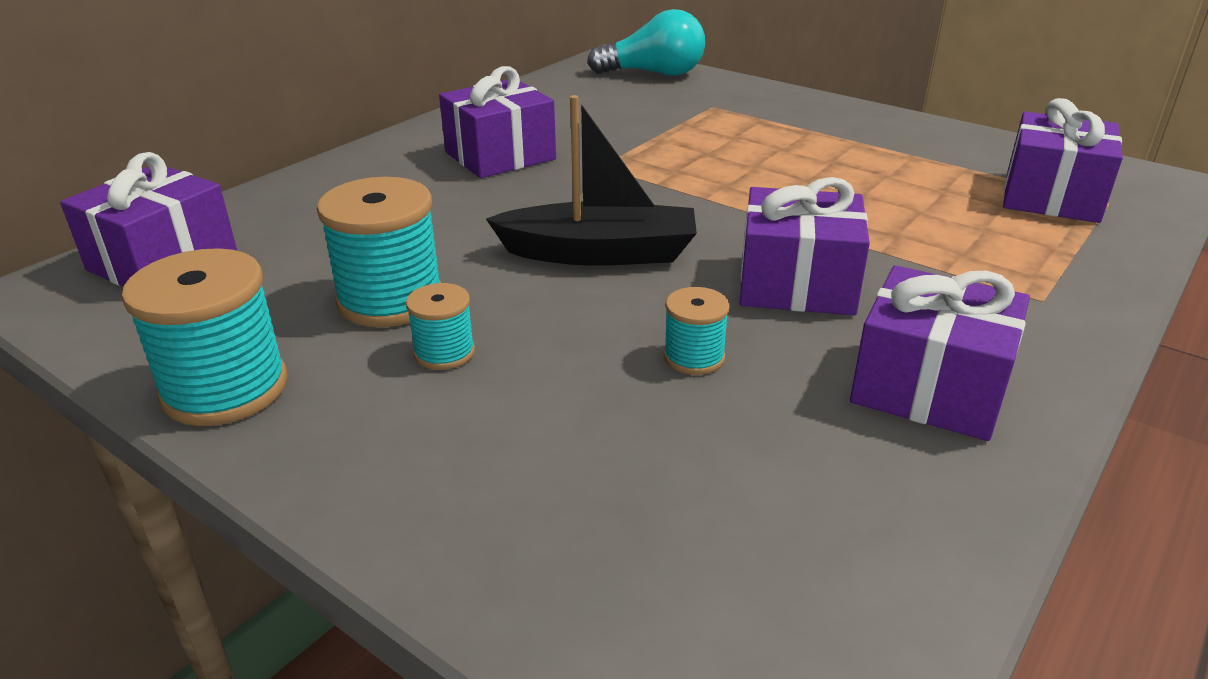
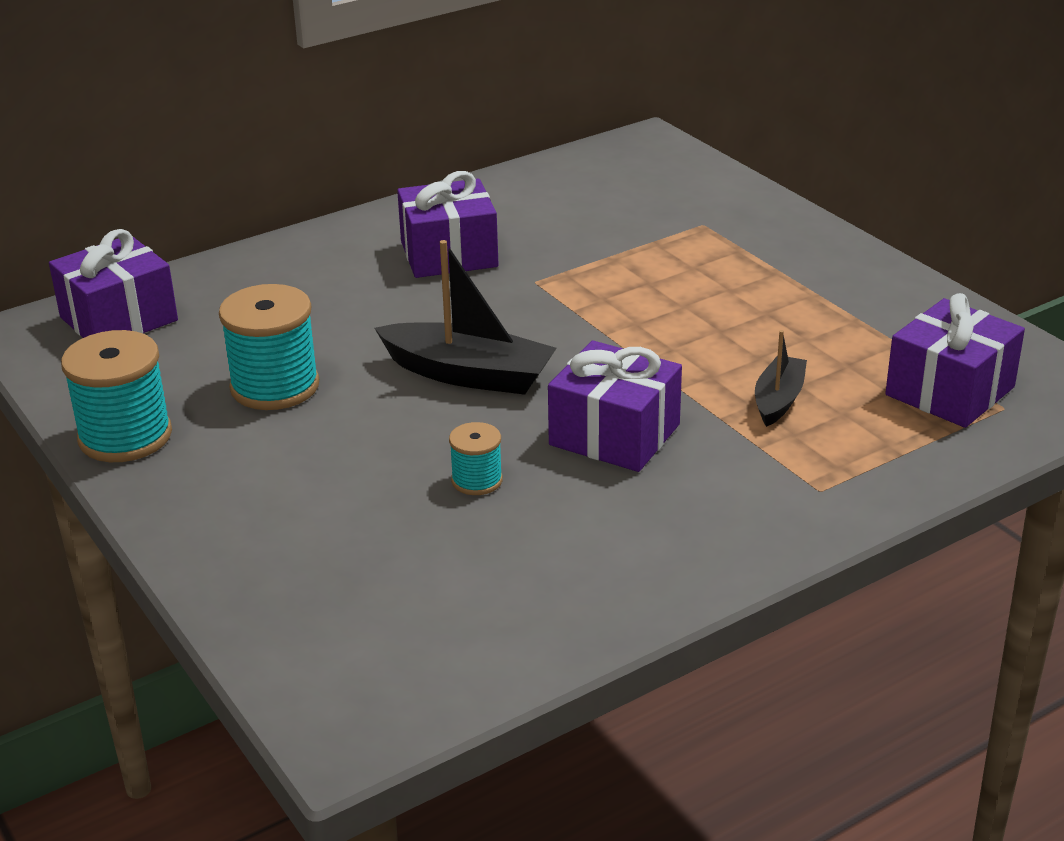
camera: 20 degrees right, 0 degrees up
turquoise spool [406,283,475,370] -> none
turquoise light bulb [587,9,705,76] -> none
purple gift [850,265,1030,441] -> none
none -> black boat [755,330,807,427]

